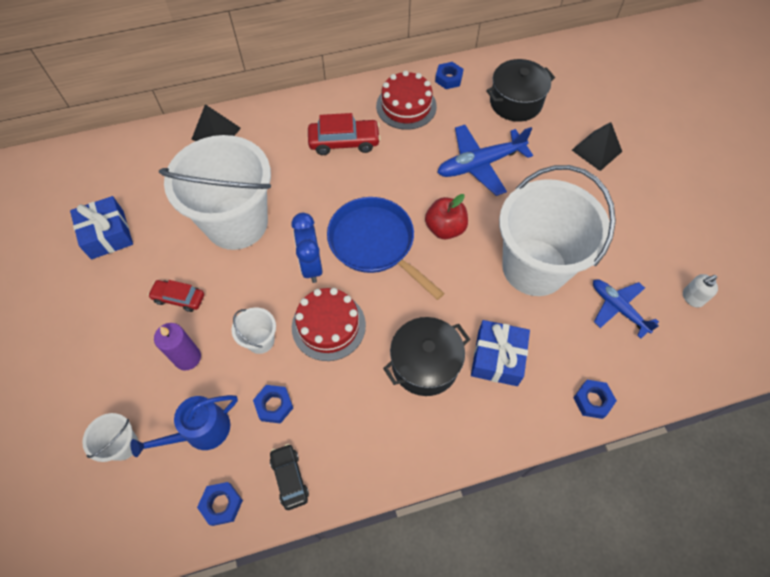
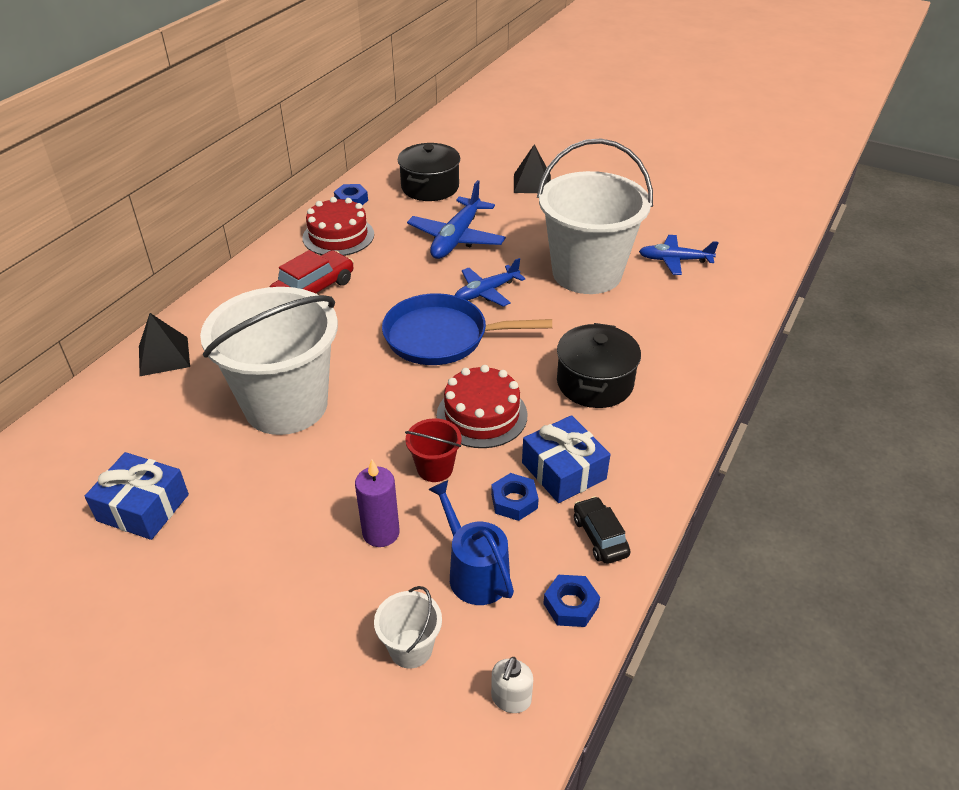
camera: 45 degrees left, 20 degrees down
blue watering can [130,395,238,457] -> blue watering can turned 135 degrees clockwise [428,480,514,605]
red car [148,280,204,312] -> none
white bucket [232,307,276,354] -> red bucket [405,418,462,482]
black car [270,444,309,510] -> black car turned 45 degrees clockwise [574,496,631,564]
blue clock [292,213,323,283] -> none
red apple [425,194,468,239] -> blue plane [455,258,526,307]
blue gift [471,320,530,386] -> blue gift moved to [522,415,610,503]
blue nut [573,380,617,419] -> none
white soap dispenser [683,274,718,307] -> white soap dispenser moved to [491,657,533,713]

